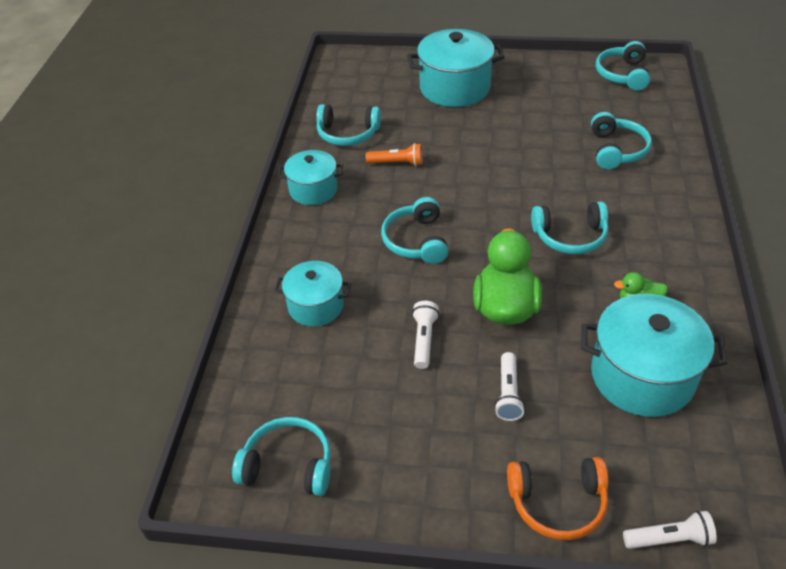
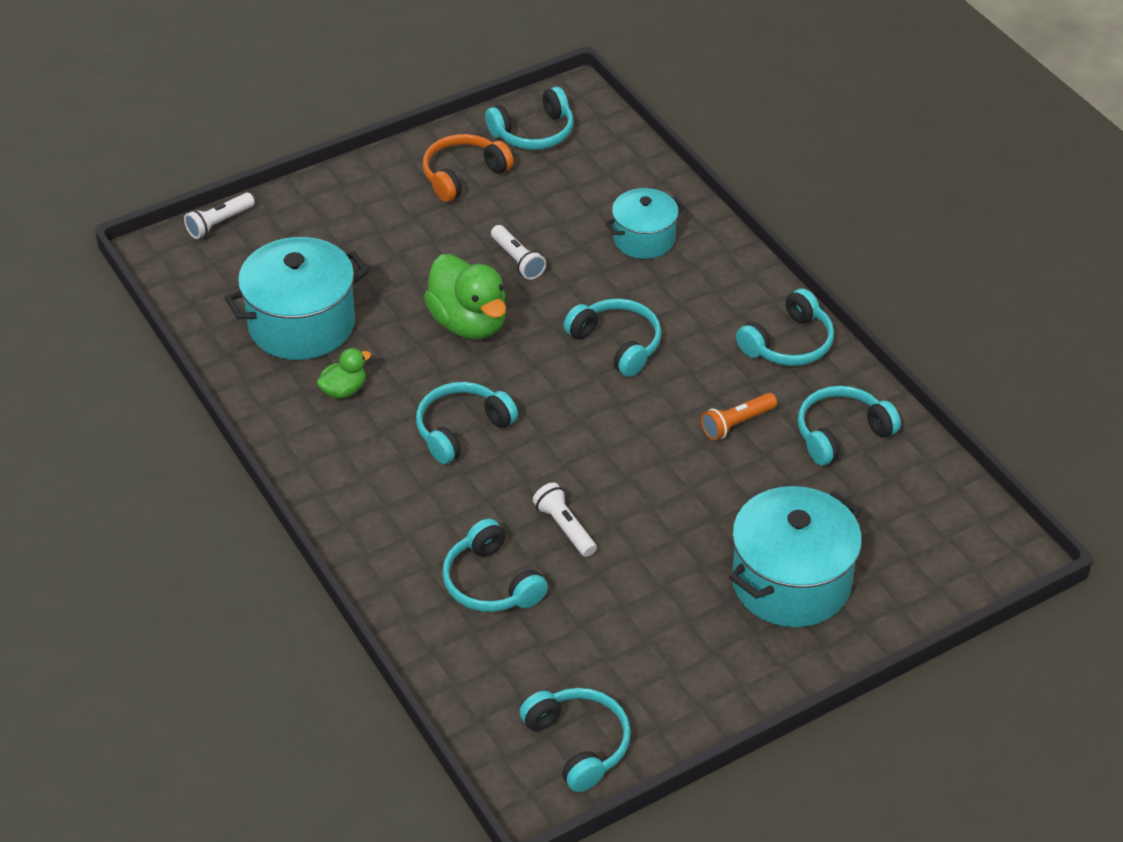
camera: 140 degrees right, 0 degrees up
turquoise pot [278,150,343,205] -> turquoise headphones [736,288,834,366]
white flashlight [494,352,525,421] -> white flashlight moved to [533,482,597,557]
orange headphones [507,457,608,540] -> orange headphones moved to [423,134,514,202]

